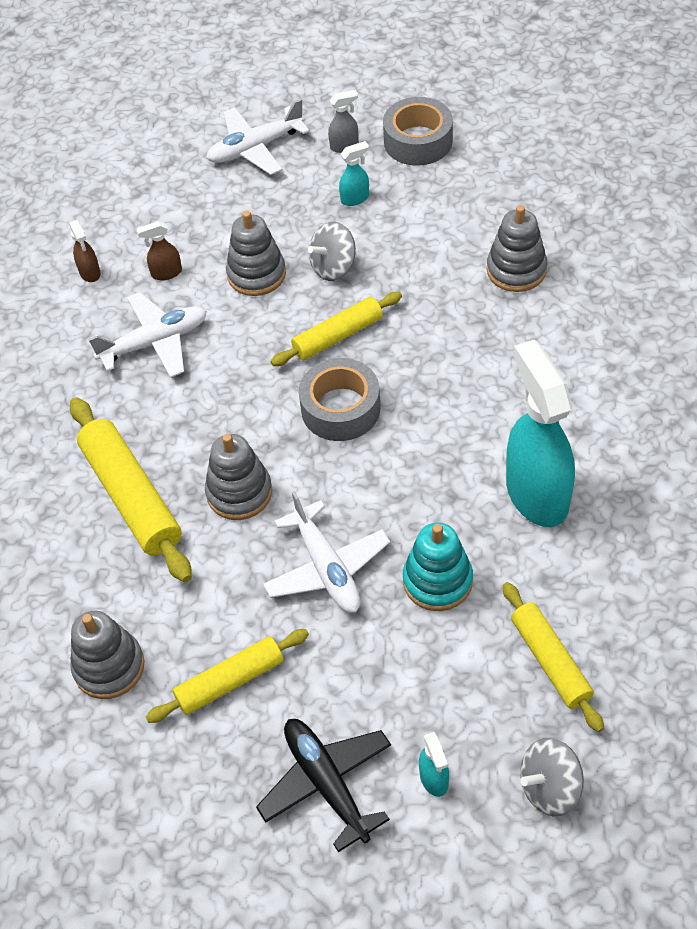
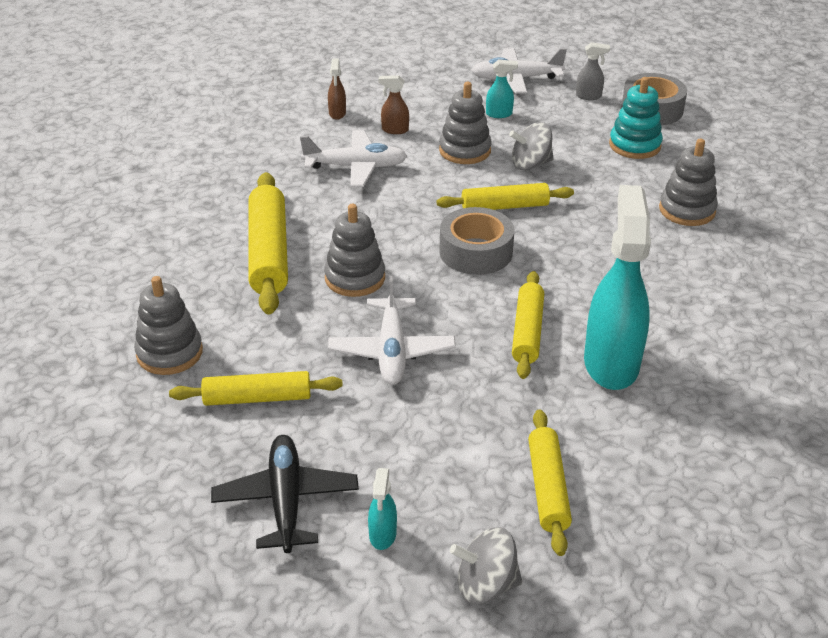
camera: 20 degrees right, 15 degrees down
turquoise spray bottle [339,141,369,206] -> turquoise spray bottle moved to [486,59,518,118]
turquoise stacking toy [403,522,473,611] -> turquoise stacking toy moved to [609,77,663,159]
none -> yellow rolling pin [512,271,544,379]

